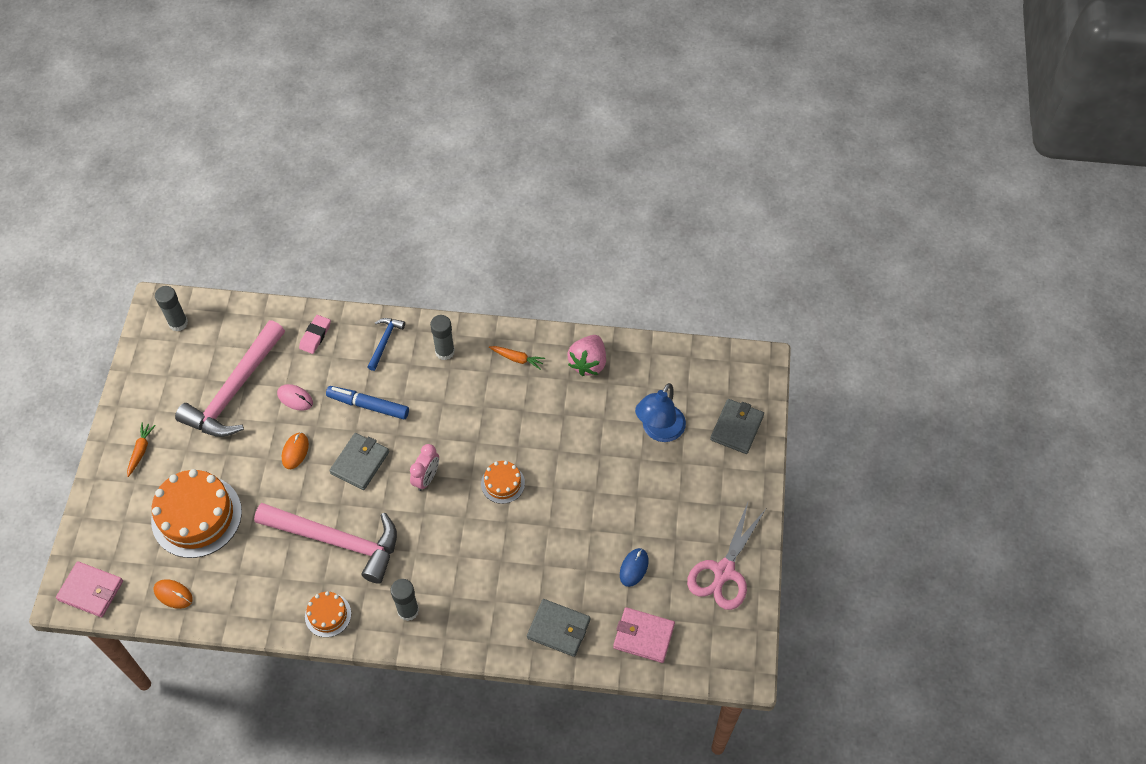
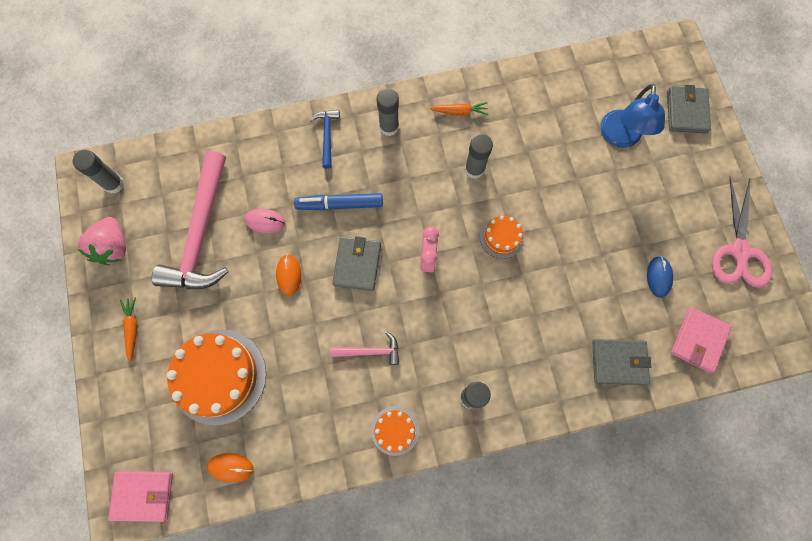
camera: 20 degrees left, 15 degrees up
pink hammer [254,503,397,584] -> pink hammer [330,332,399,365], size x0.45
pink eraser [299,315,331,354] -> none
pink strawberry [568,335,606,376] -> pink strawberry moved to [77,217,126,265]
pink wallet [613,607,675,663] -> pink wallet turned 60 degrees counterclockwise [671,307,732,373]
none -> grey glue stick [465,134,493,179]

